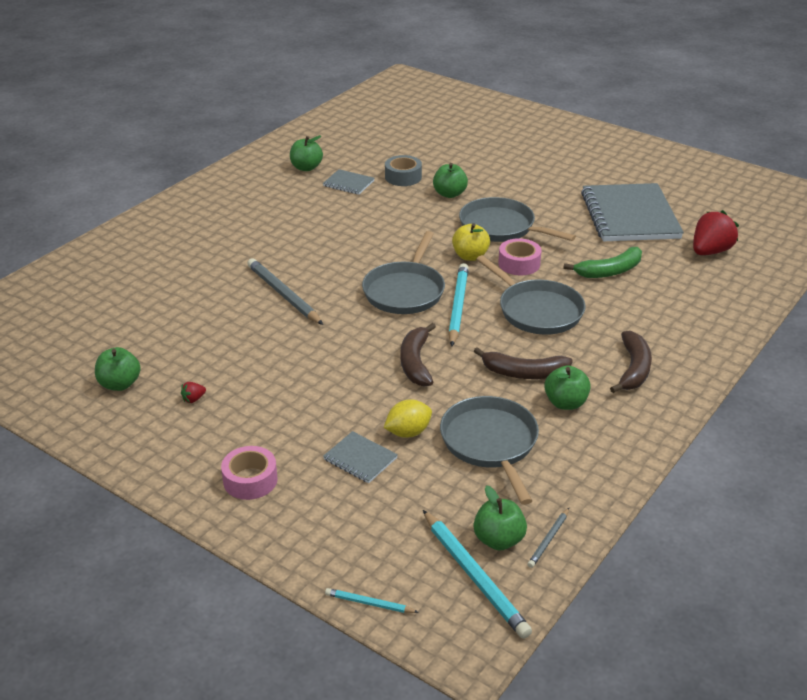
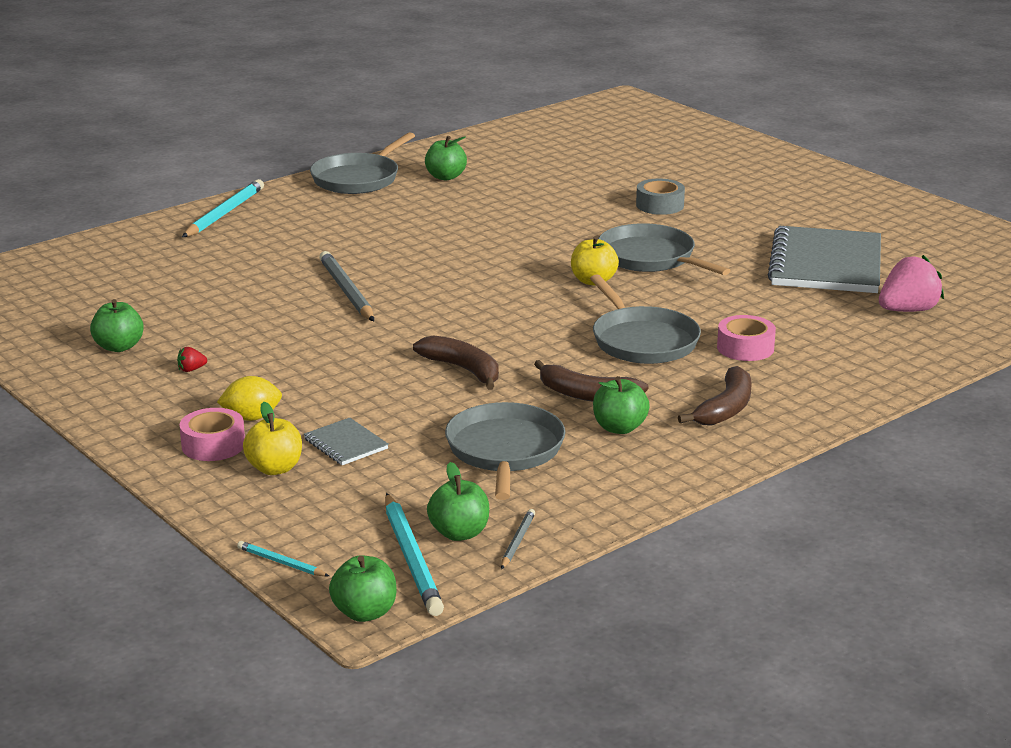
camera: 15 degrees right, 10 degrees down
grey notebook [323,169,374,195] -> none
grey pan [362,231,445,314] -> grey pan moved to [310,132,415,194]
yellow lemon [384,399,432,438] -> yellow lemon moved to [217,376,282,421]
grey tape [385,155,422,186] -> grey tape moved to [636,179,685,215]
brown banana [400,323,436,387] -> brown banana turned 120 degrees clockwise [413,336,499,390]
green apple [433,163,468,198] -> green apple moved to [329,555,396,622]
turquoise pencil [448,263,469,346] -> turquoise pencil moved to [182,179,264,237]
pink tape [498,238,541,275] -> pink tape moved to [717,315,776,361]
grey pencil [527,508,569,568] -> grey pencil turned 150 degrees clockwise [501,509,535,569]
green banana [563,247,642,278] -> none
red strawberry [693,210,739,255] -> pink strawberry [879,255,944,312]
none -> yellow apple [243,402,302,475]

